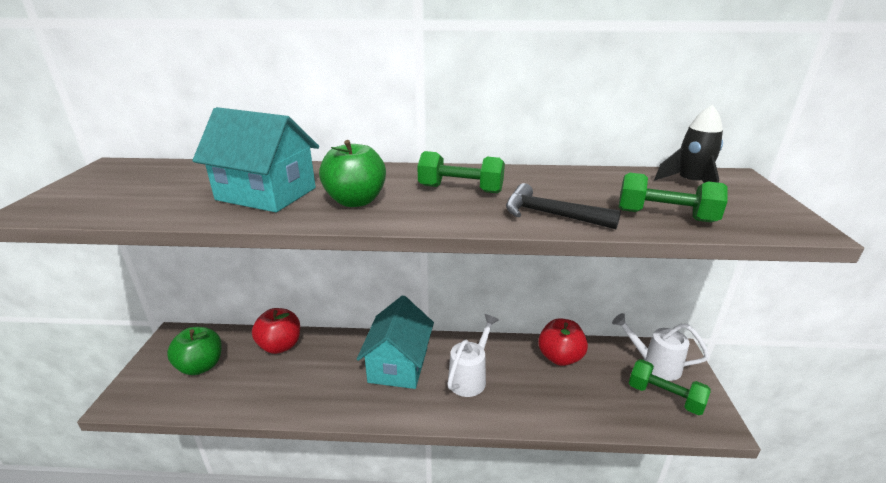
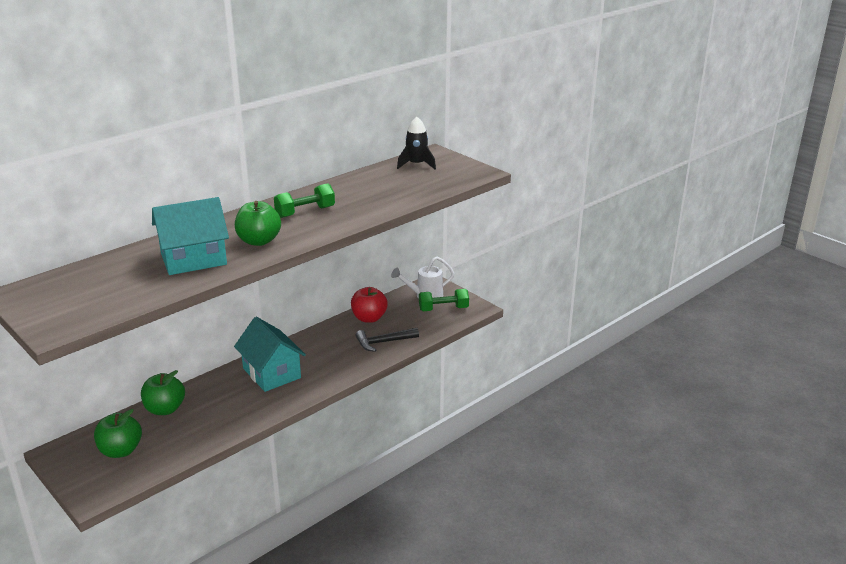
camera: 45 degrees left, 0 degrees up
red apple [252,308,300,354] -> green apple [141,370,185,415]
white watering can [447,314,499,397] -> none
black hammer [506,183,621,229] -> black hammer moved to [355,328,419,352]
green dumbbell [619,173,727,222] -> none

